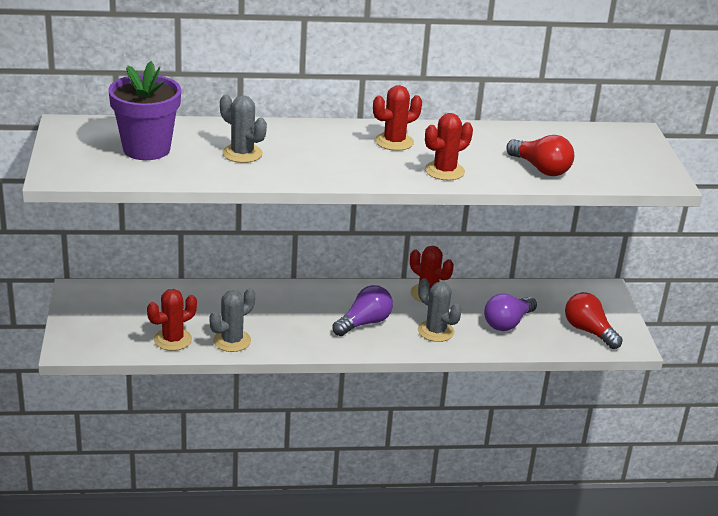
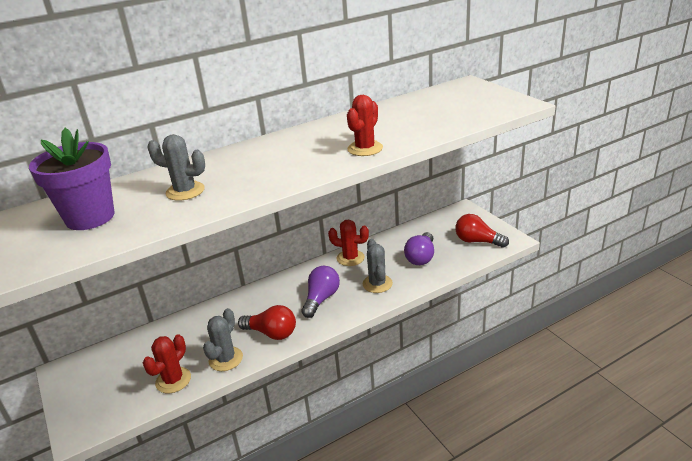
camera: 20 degrees left, 0 degrees up
red cactus [373,85,422,151] -> none
grey cactus [418,278,462,342] -> grey cactus turned 60 degrees clockwise [362,239,393,293]
red light bulb [506,135,574,176] -> red light bulb moved to [238,305,296,340]

